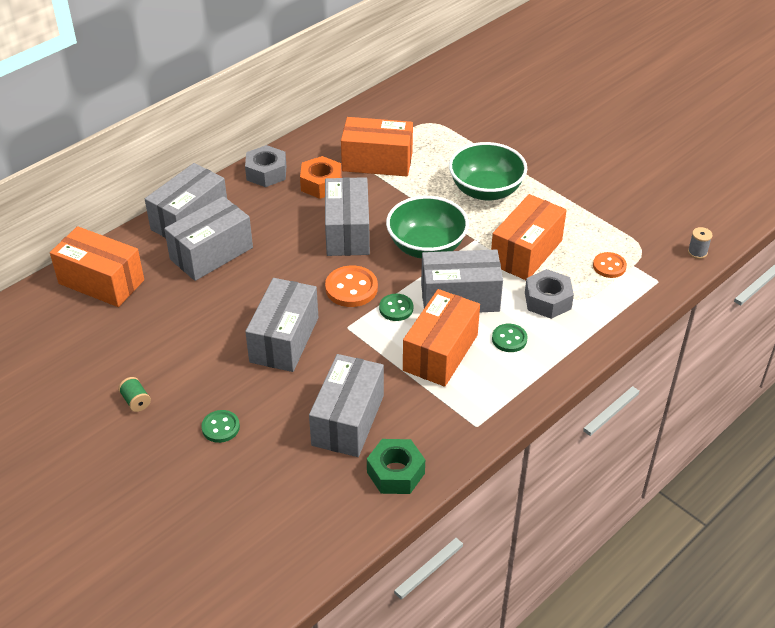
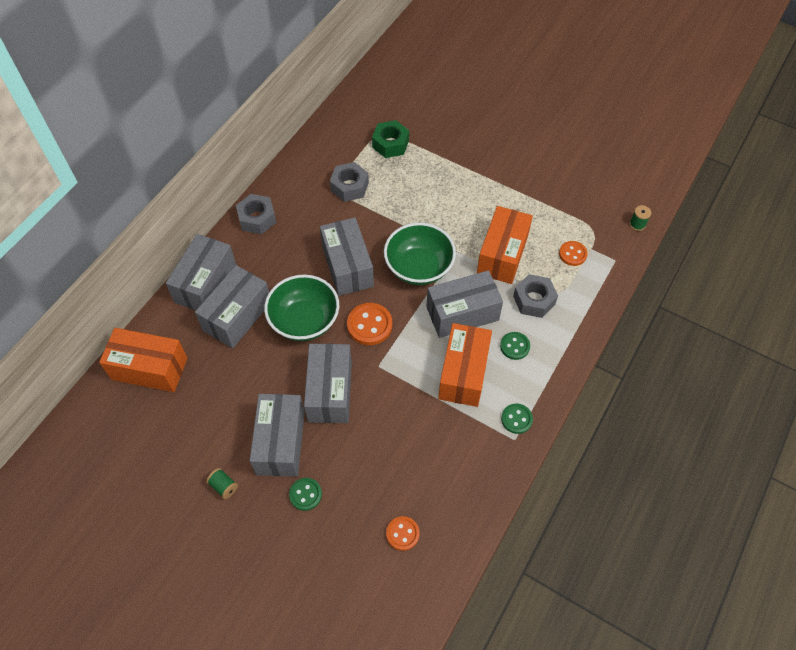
camera: 15 degrees left, 15 degrees up
orange nut [300,156,342,199] -> none
grey box [309,354,384,457] -> grey box moved to [250,394,305,477]
orange box [341,117,413,177] -> grey nut [330,162,369,202]
green nut [367,439,425,494] -> green nut moved to [372,120,409,158]
green button [379,294,413,321] -> green button moved to [501,403,533,434]
green bowl [449,142,527,200] -> green bowl moved to [264,275,339,341]
grey spool [688,227,713,259] -> green spool [630,205,651,231]
none -> orange button [386,516,420,551]

